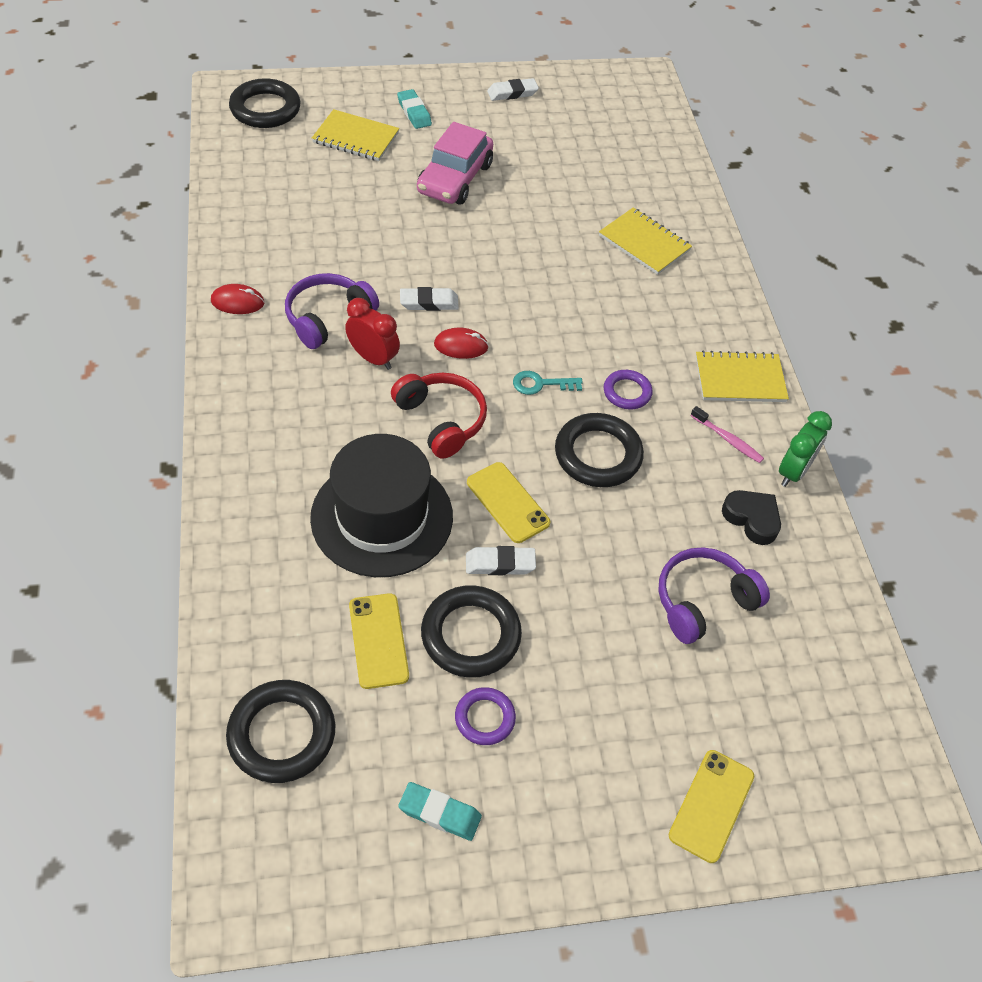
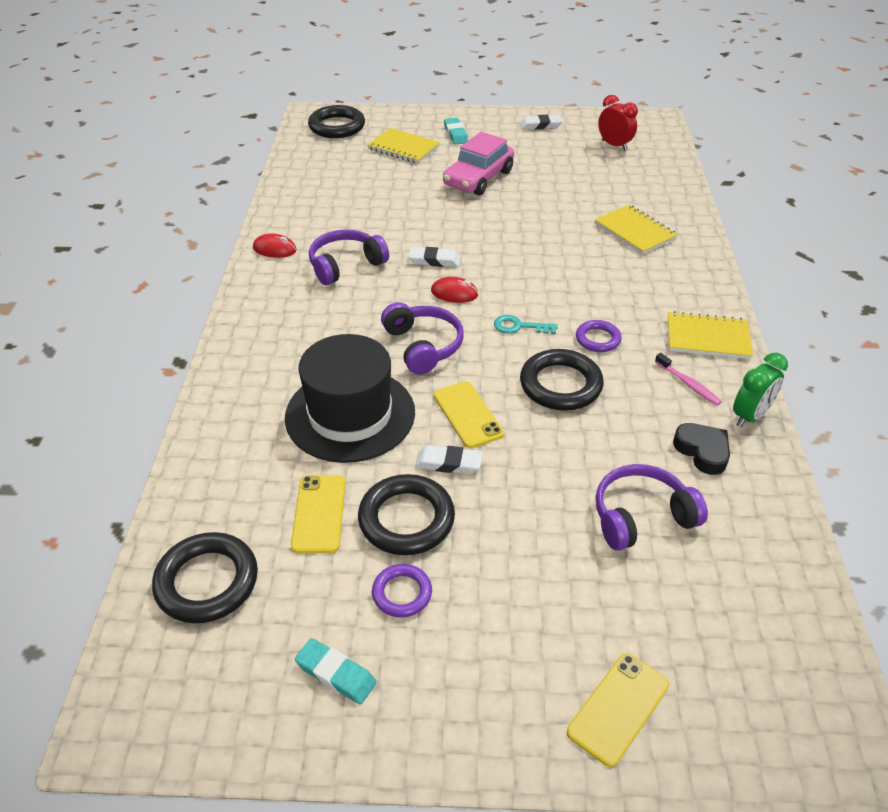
camera: 15 degrees right, 10 degrees down
red clock [345,298,400,370] -> red clock moved to [598,95,638,151]
red headphones [391,373,487,459] -> purple headphones [381,302,464,374]

